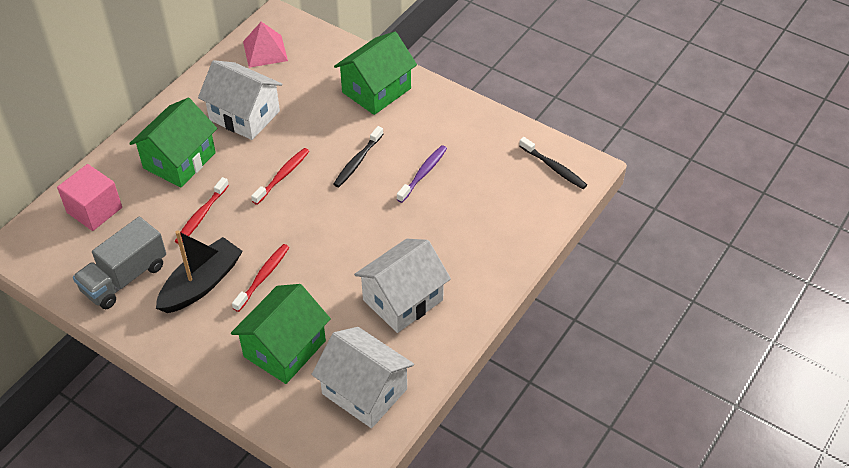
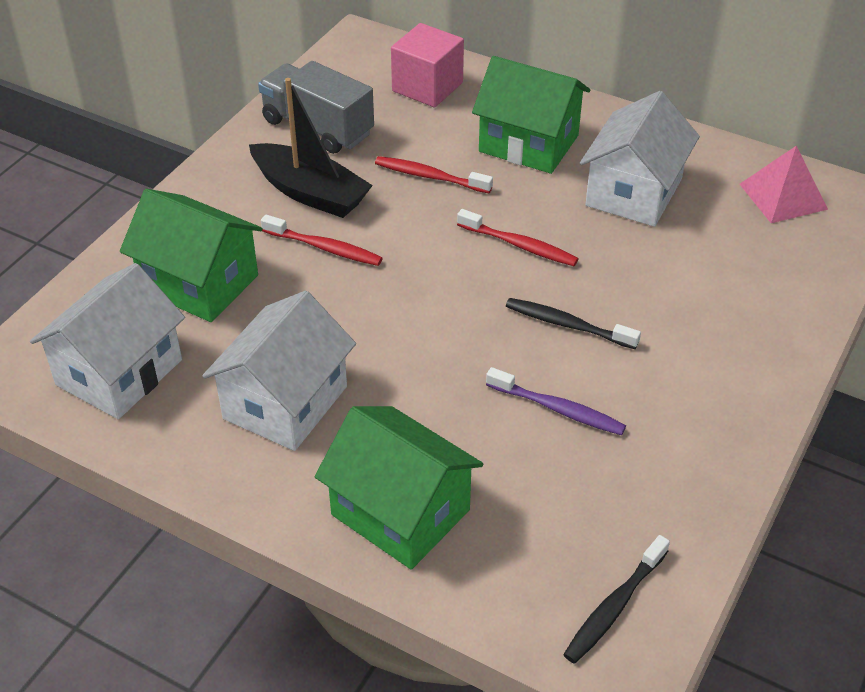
camera: 85 degrees right, 5 degrees down
green house [334,32,417,115] -> green house moved to [315,406,483,570]
white house [354,239,451,333] -> white house turned 75 degrees clockwise [202,291,356,451]

